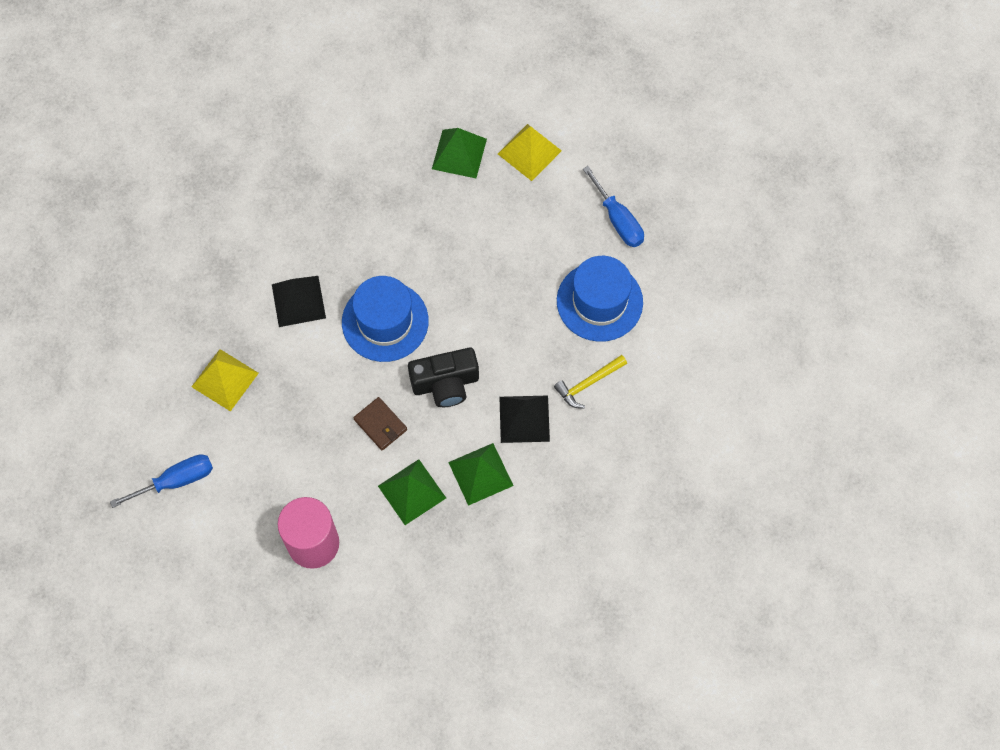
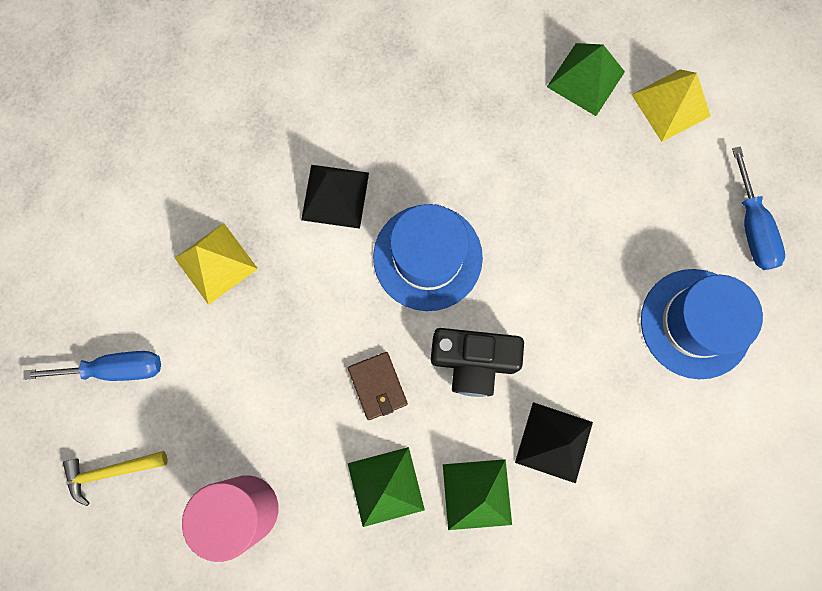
camera: 20 degrees right, 10 degrees up
yellow hammer [554,355,627,409] -> yellow hammer moved to [63,451,168,506]

